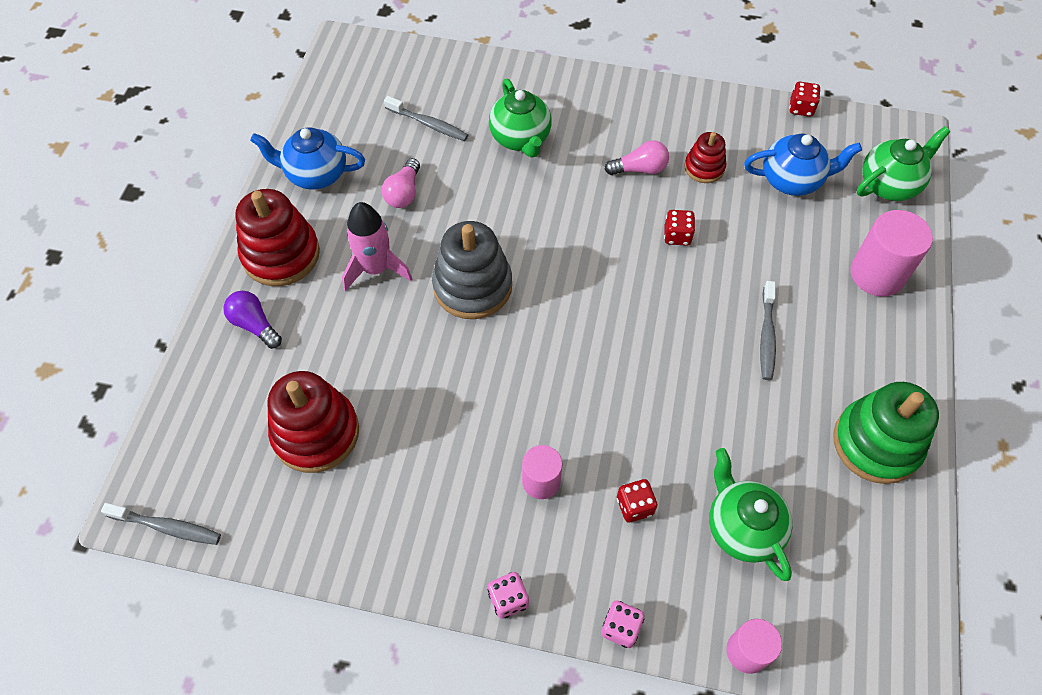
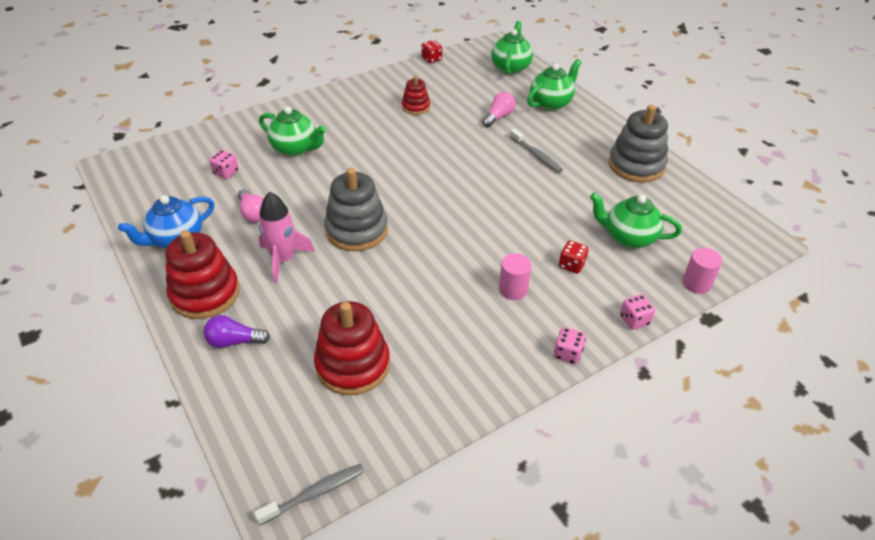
camera: 45 degrees left, 15 degrees down
grey toothbrush [384,96,468,141] -> pink dice [209,150,239,179]
pink light bulb [605,140,669,175] -> pink light bulb moved to [482,92,516,127]
red dice [664,210,695,246] -> none
blue teapot [744,134,862,196] -> none
green stacking toy [833,382,939,484] -> grey stacking toy [609,105,668,183]
pink cylinder [850,210,933,297] -> green teapot [527,59,582,111]

